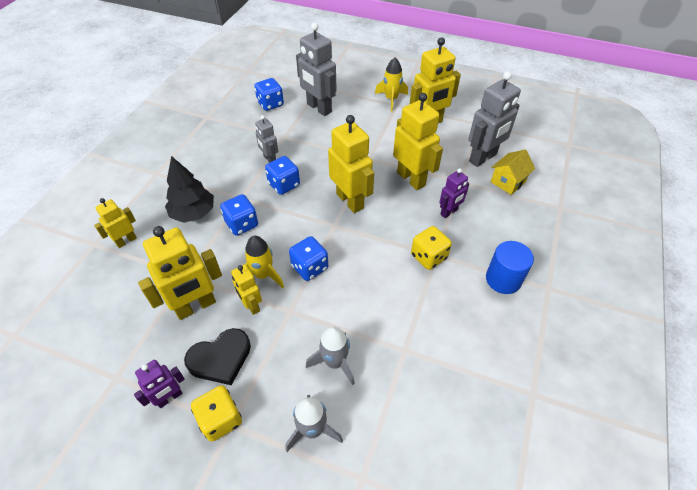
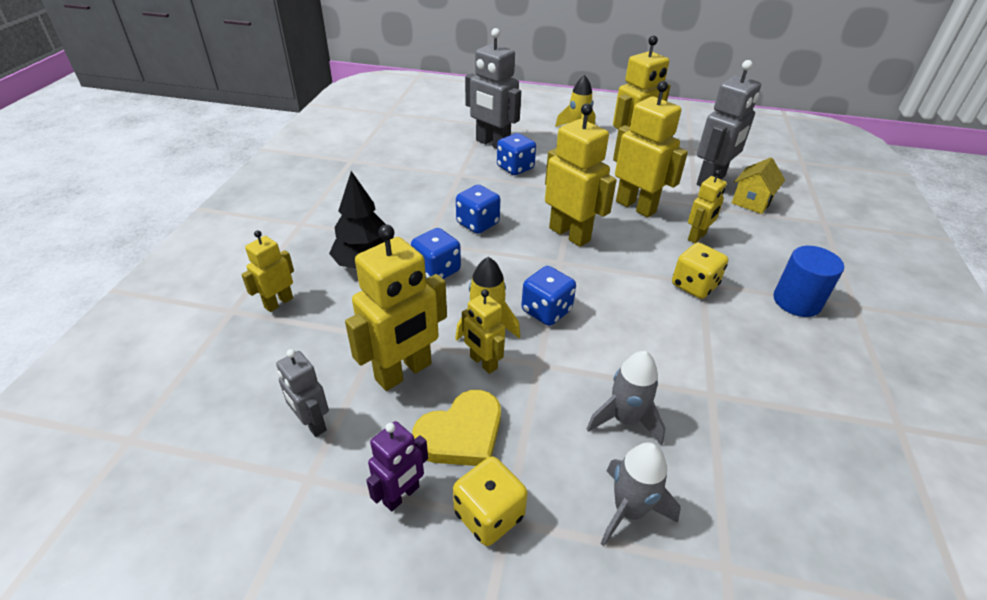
camera: 10 degrees left, 10 degrees down
black heart [184,328,251,385] -> yellow heart [412,390,501,466]
blue dice [254,78,284,111] -> blue dice moved to [497,133,536,175]
grey robot [255,115,278,163] -> grey robot moved to [276,349,329,437]
purple robot [439,168,469,218] -> yellow robot [688,170,727,243]

